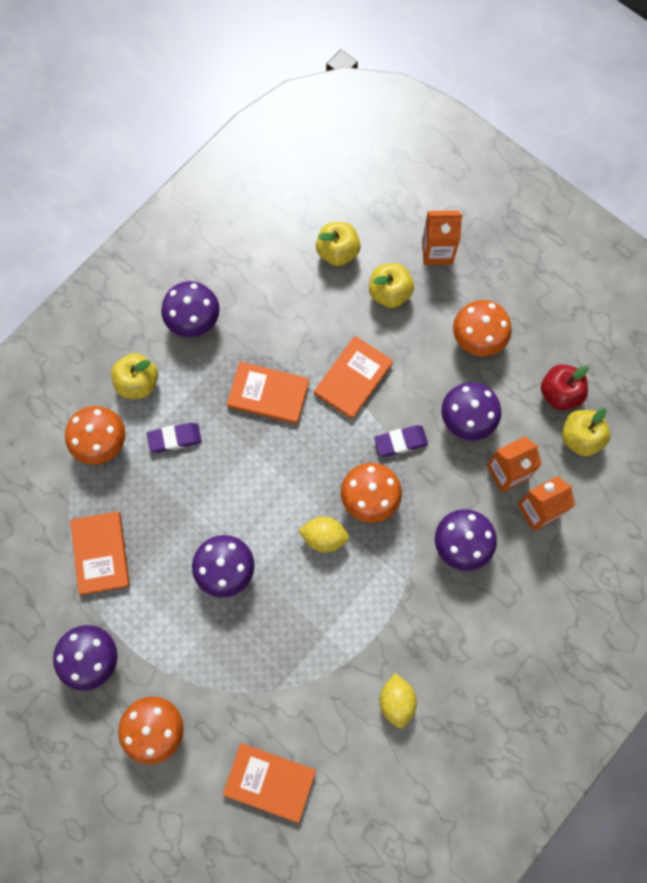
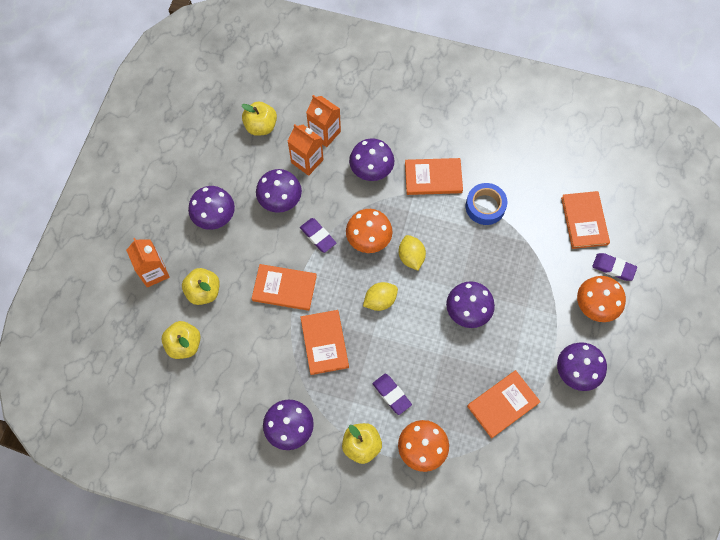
camera: 115 degrees left, 5 degrees down
yellow lemon [380,673,417,728] -> yellow lemon moved to [363,282,398,311]
orange mushroom [453,300,512,356] -> purple mushroom [188,186,235,230]
red apple [541,364,589,410] -> none
none -> orange book [405,158,463,195]
none -> blue tape [466,183,507,225]
none -> purple eraser [592,253,637,281]

